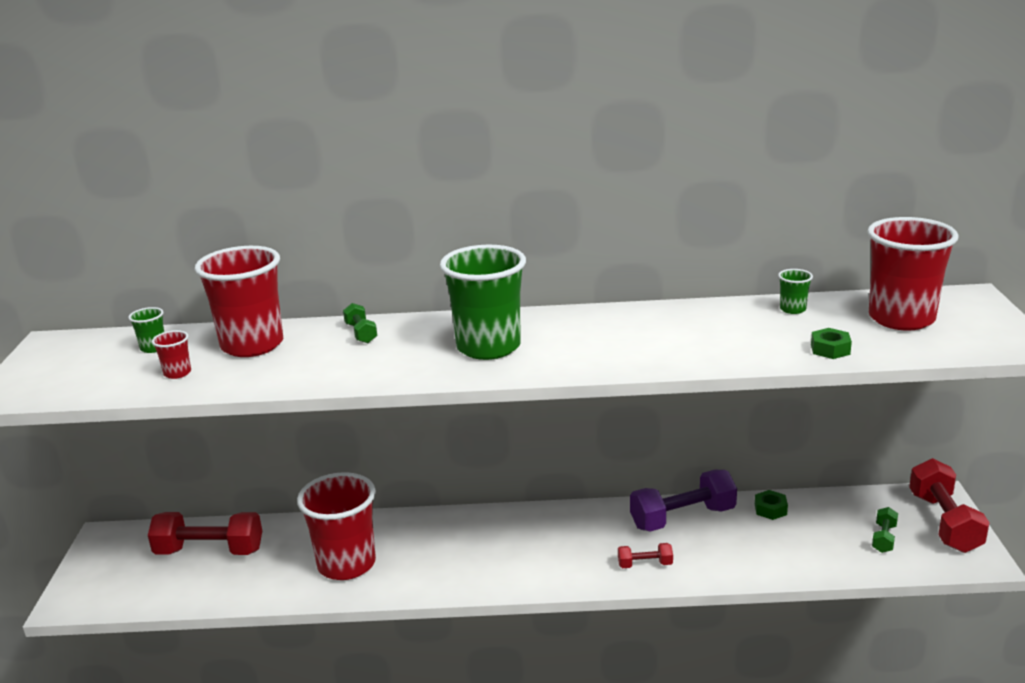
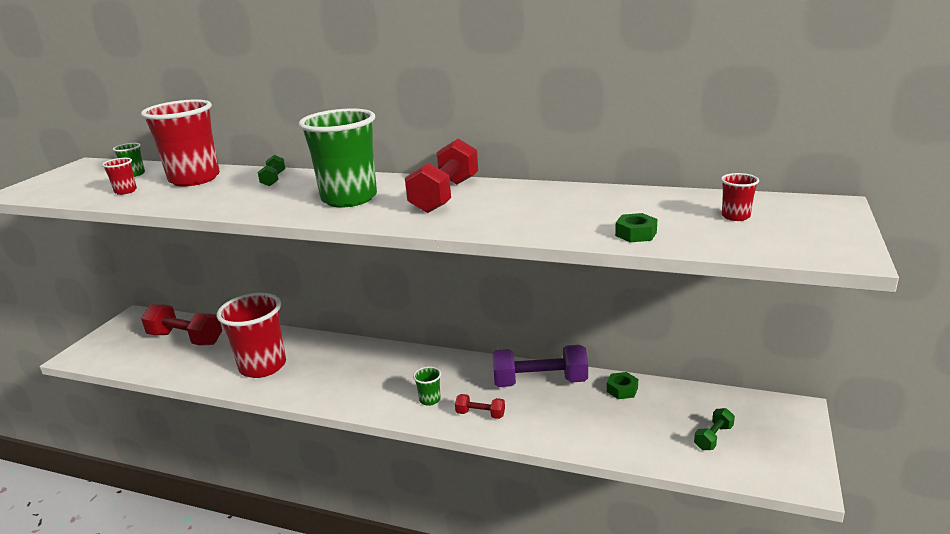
camera: 20 degrees right, 0 degrees up
green cup [778,269,813,314] -> green cup moved to [413,366,441,406]
red cup [867,217,959,331] -> red cup [721,173,759,221], size x0.41
red dumbbell [909,458,990,553] -> red dumbbell moved to [405,139,478,213]

